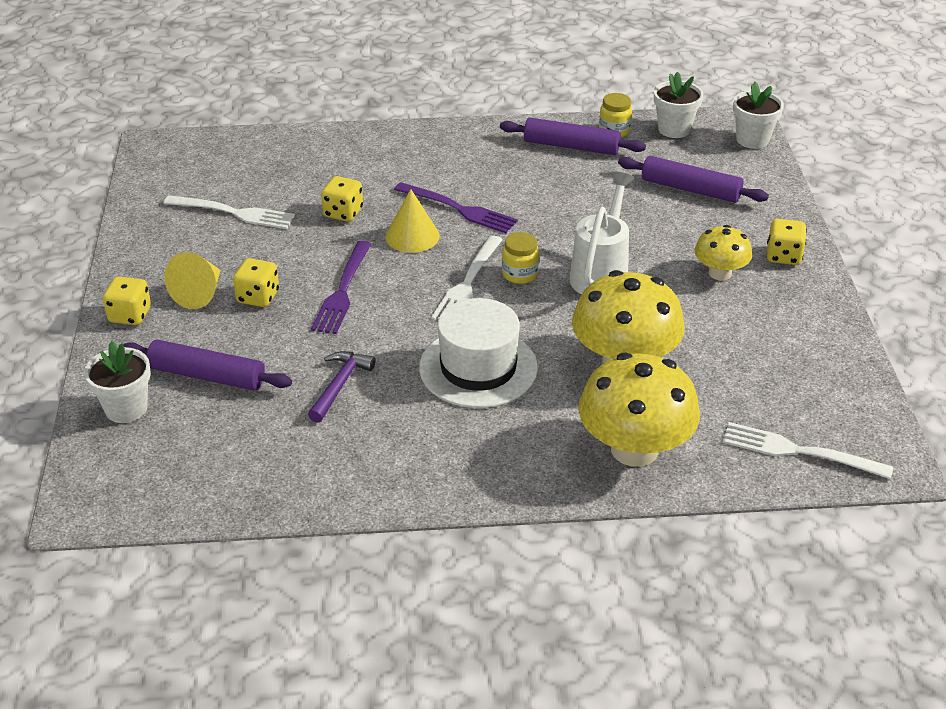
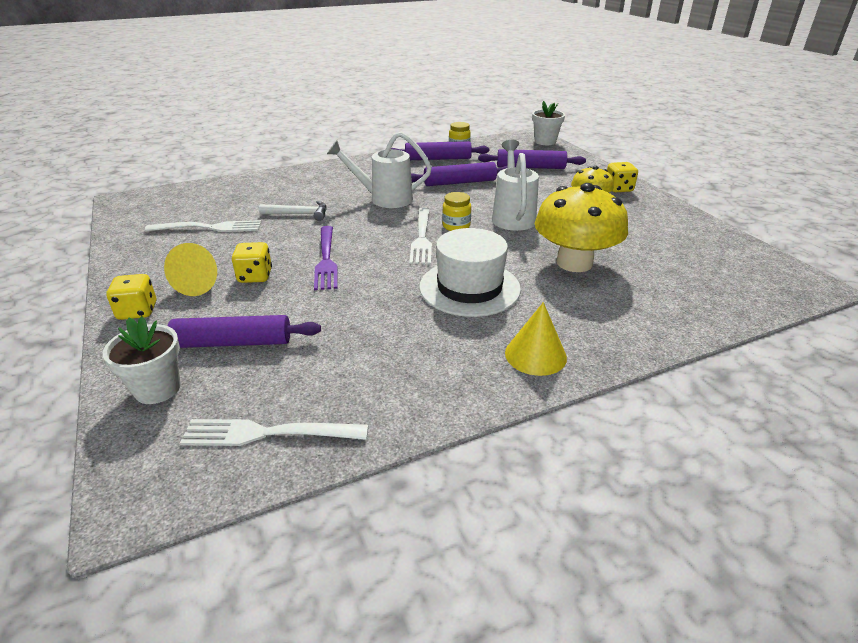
camera: 20 degrees left, 5 degrees down
purple hammer [308,351,375,423] -> none
yellow dice [321,176,363,222] -> white hammer [259,201,327,221]
yellow cone [385,189,440,253] -> yellow cone moved to [505,302,567,376]
purple fork [394,182,518,233] -> white watering can [327,132,432,208]
yellow mushroom [579,353,700,467] -> none
white flower pot [654,72,703,138] -> none
white fork [722,422,893,479] -> white fork moved to [180,419,368,446]
none -> purple rolling pin [411,162,507,186]

